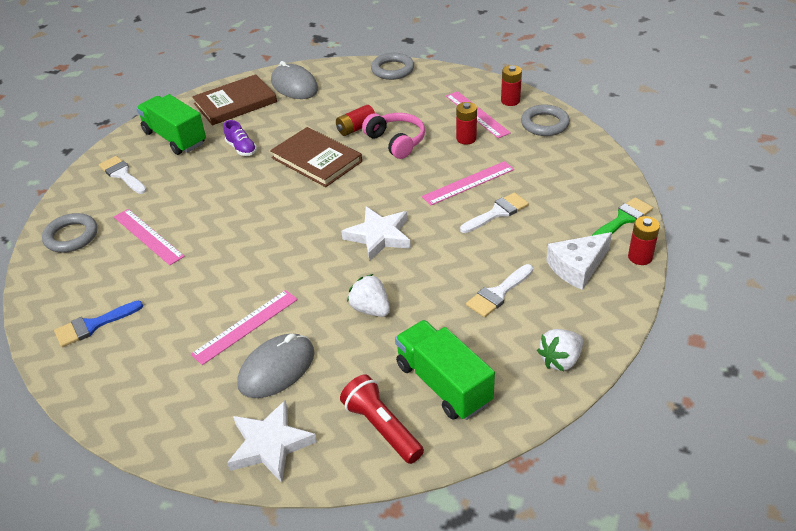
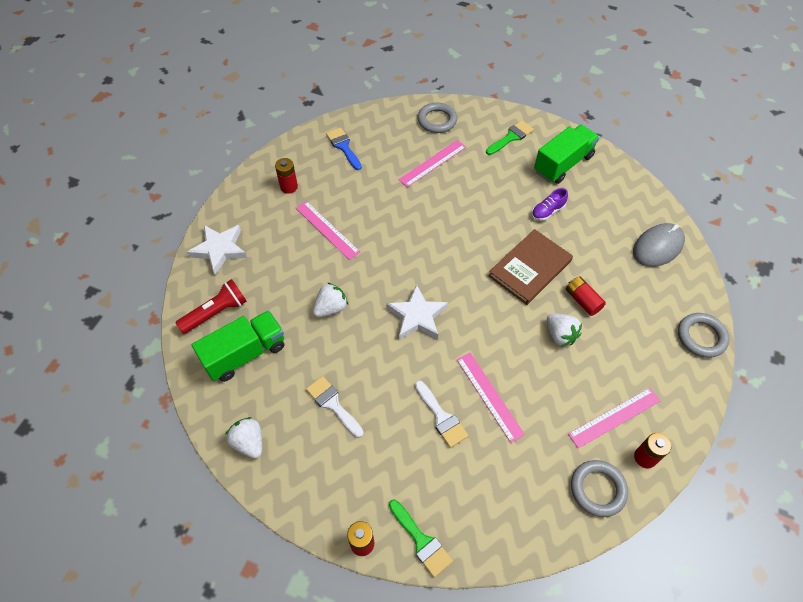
camera: 90 degrees right, 15 degrees up
white brush [99,156,147,194] -> green brush [486,121,534,155]
brown book [192,74,277,125] -> none
grey mouse [237,333,315,398] -> none
pink headphones [362,113,425,159] -> white strawberry [547,314,582,347]
red battery [456,102,477,144] -> red battery moved to [275,158,298,194]
white cheese [546,232,612,290] -> none

